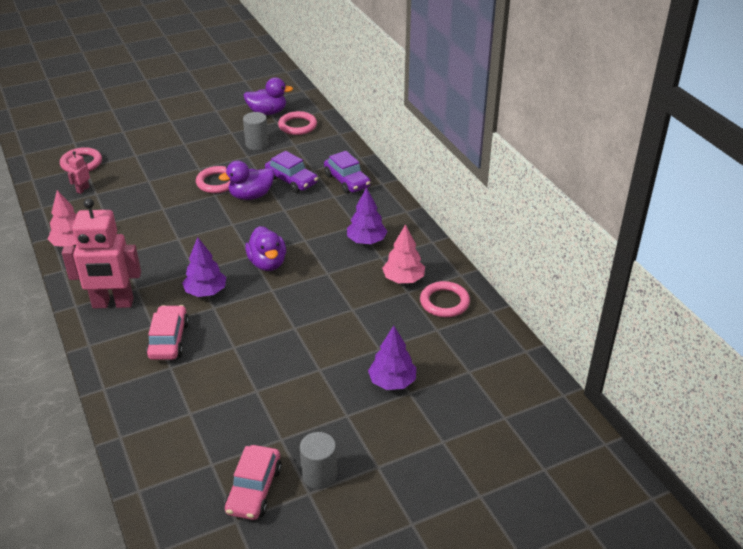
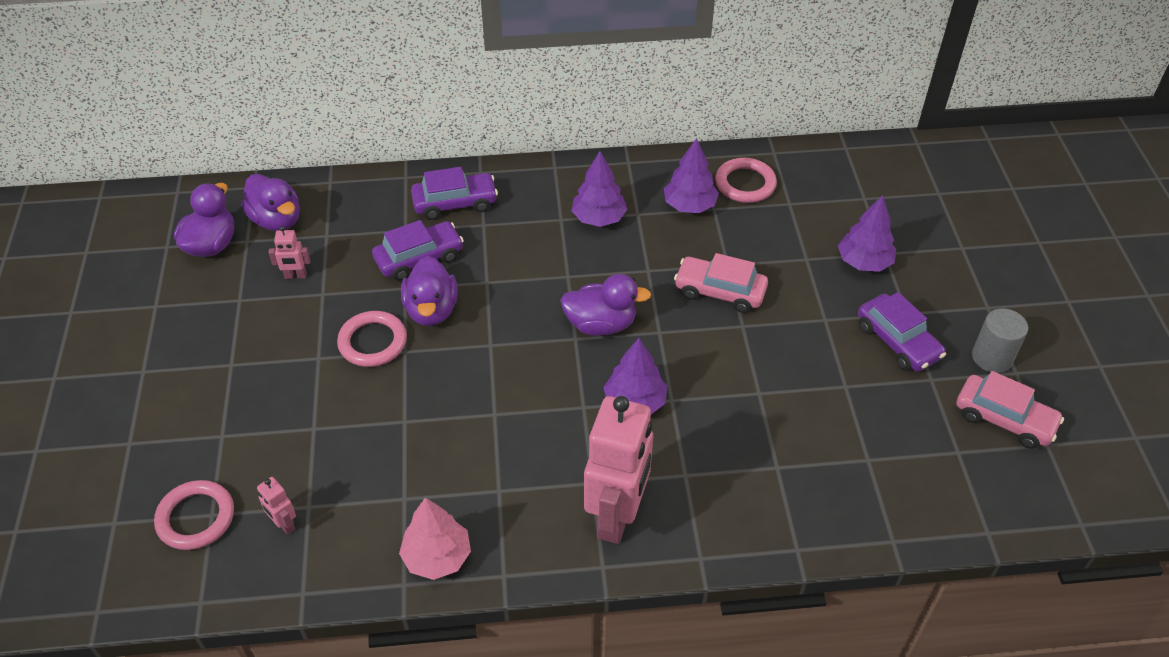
camera: 70 degrees left, 10 degrees up
pink car [146,305,189,360] -> pink car moved to [674,253,768,313]
grey cylinder [243,112,269,150] -> pink robot [268,226,310,279]
pink ring [278,111,317,135] -> purple duck [241,174,300,231]
pink tree [382,224,425,283] -> purple tree [664,138,719,213]
none -> purple car [858,292,946,372]

